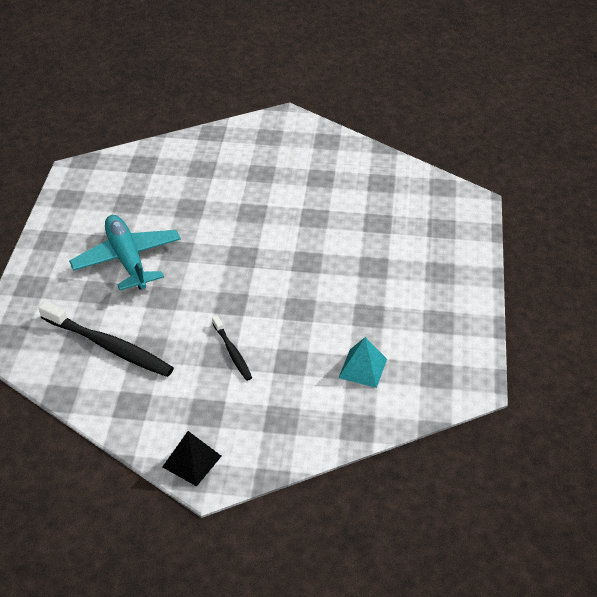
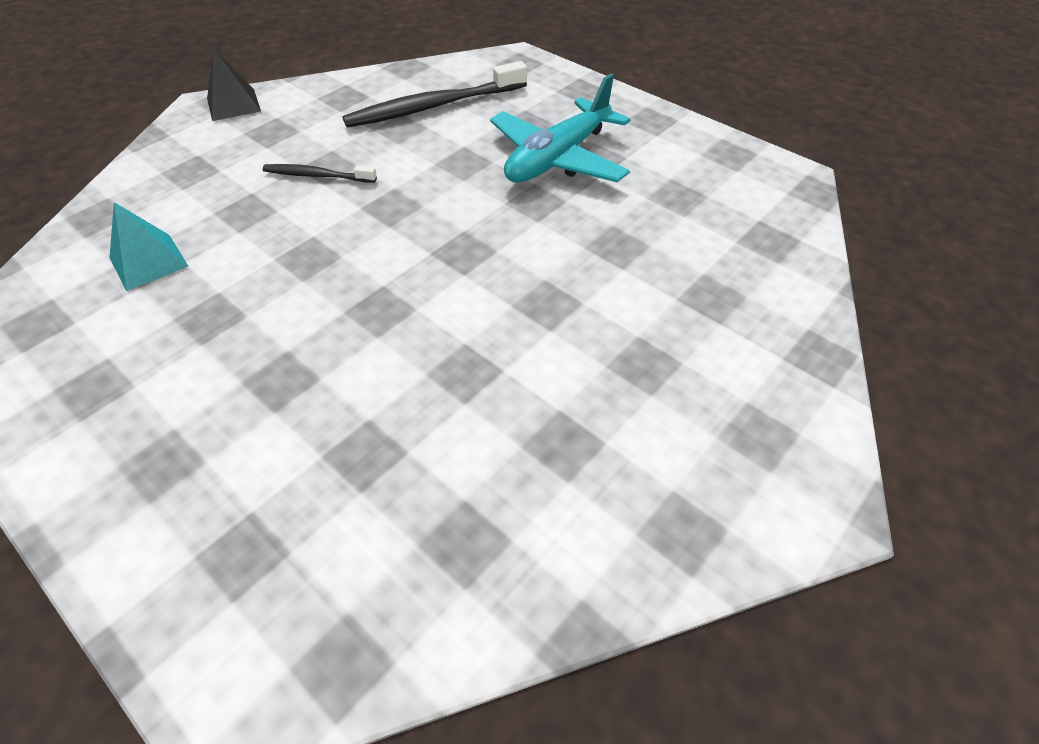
camera: 125 degrees right, 5 degrees up
turquoise plane [69,215,181,290] -> turquoise plane turned 120 degrees clockwise [490,73,631,183]

